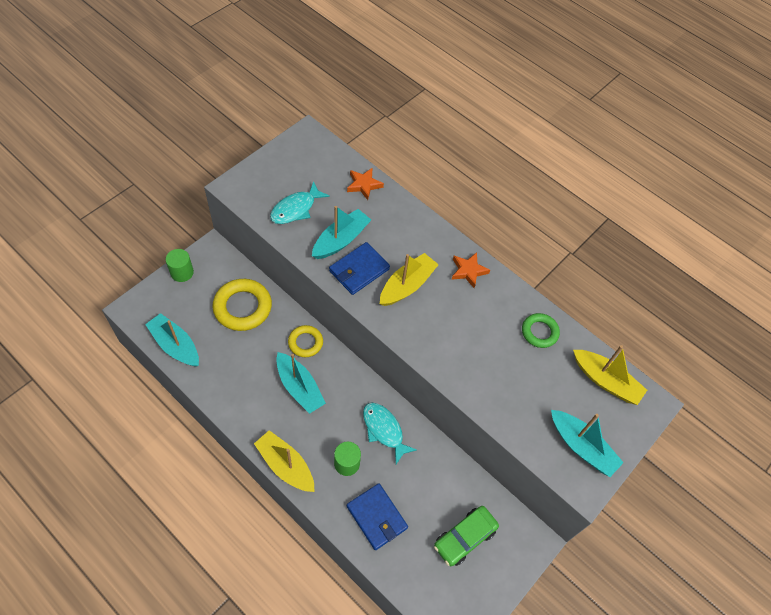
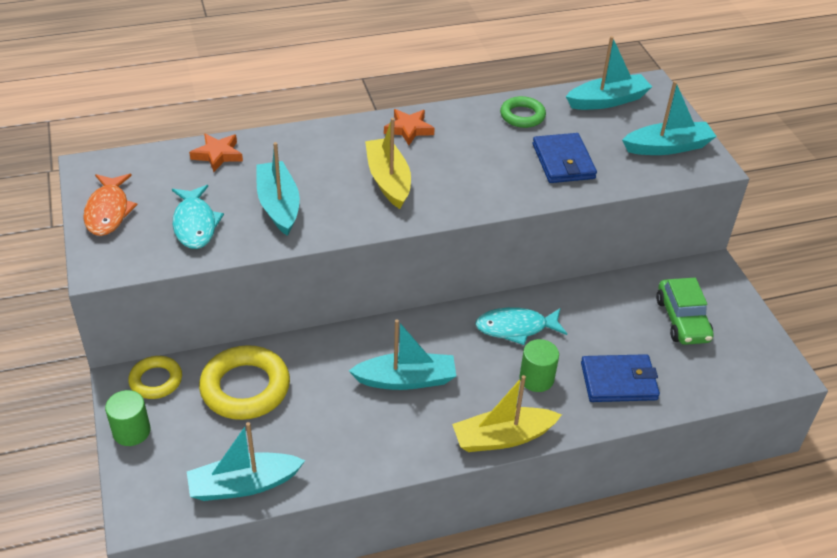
camera: 55 degrees left, 15 degrees down
yellow ring [288,325,323,357] -> yellow ring moved to [128,356,182,399]
blue wallet [329,242,390,295] -> blue wallet moved to [533,133,597,183]
yellow boat [573,345,647,405] -> turquoise boat [566,36,652,110]
none -> orange fish [83,174,138,236]

